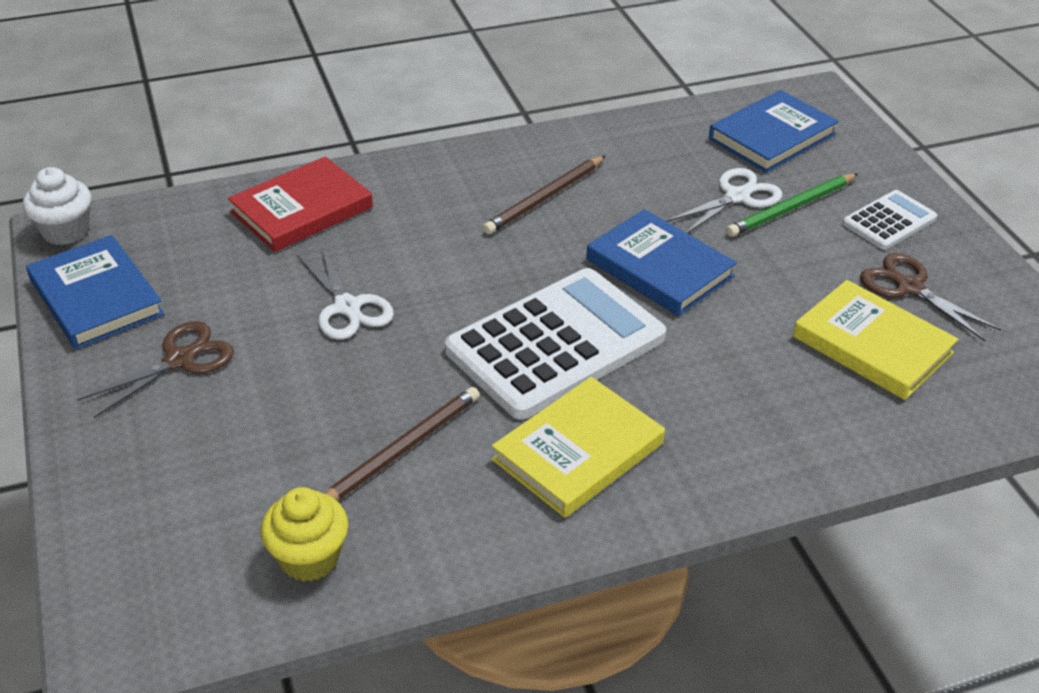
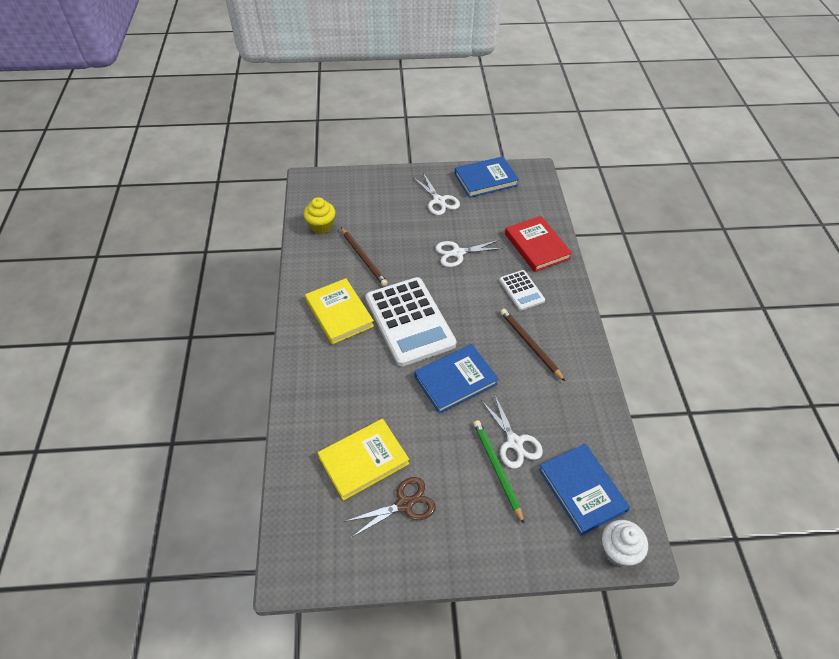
camera: 105 degrees right, 10 degrees up
white cupcake [23,167,91,245] -> white cupcake moved to [602,520,648,566]
brown scissors [78,321,234,418] -> white scissors [413,173,460,215]
white calculator [843,190,937,250] -> white calculator moved to [499,270,545,311]

